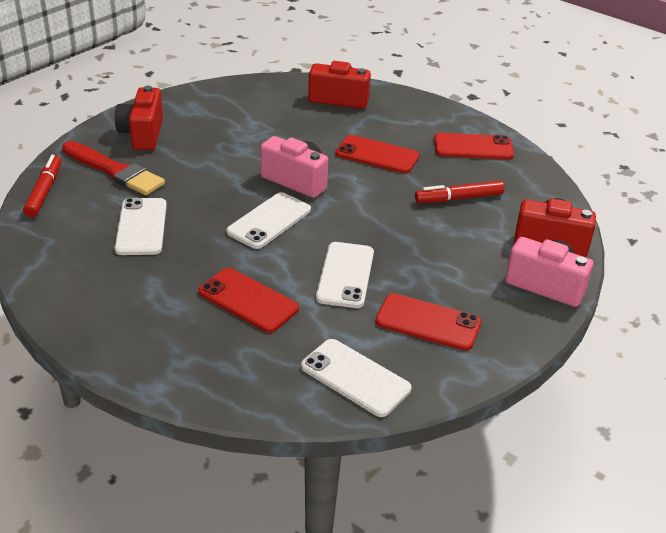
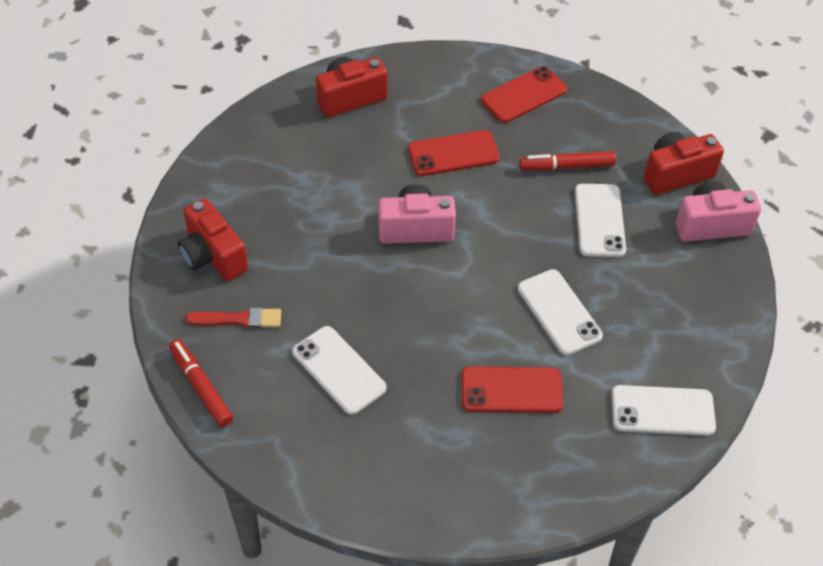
camera: 35 degrees left, 15 degrees up
red brush [62,141,165,195] -> red brush [185,307,281,328], size x0.64
white phone [226,192,311,249] -> white phone moved to [575,184,626,257]
red phone [375,293,481,351] -> none
red marker [415,180,505,203] -> red marker turned 45 degrees clockwise [519,151,616,171]

